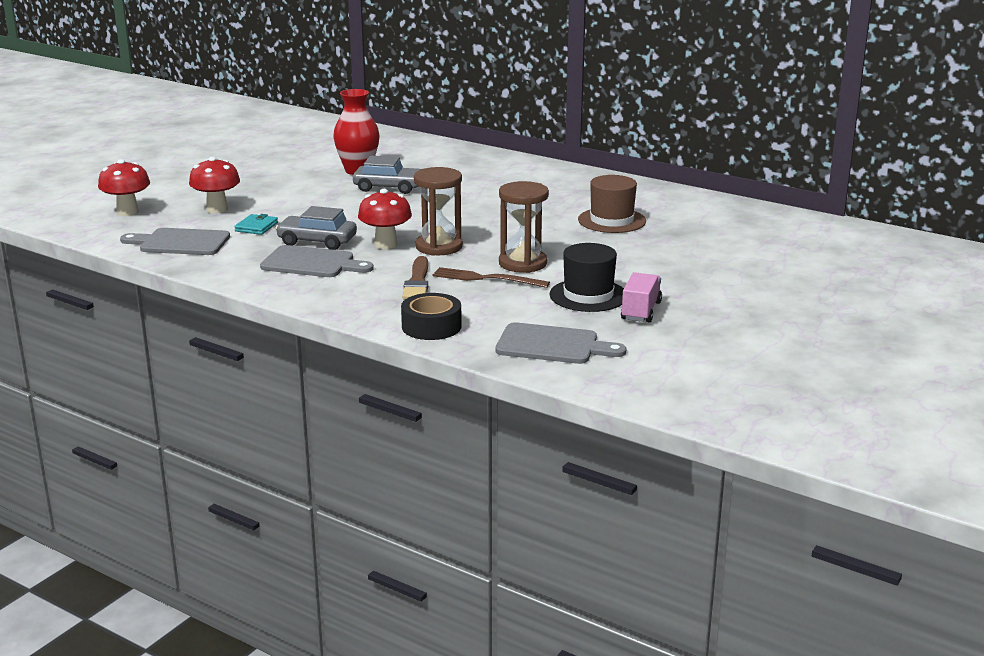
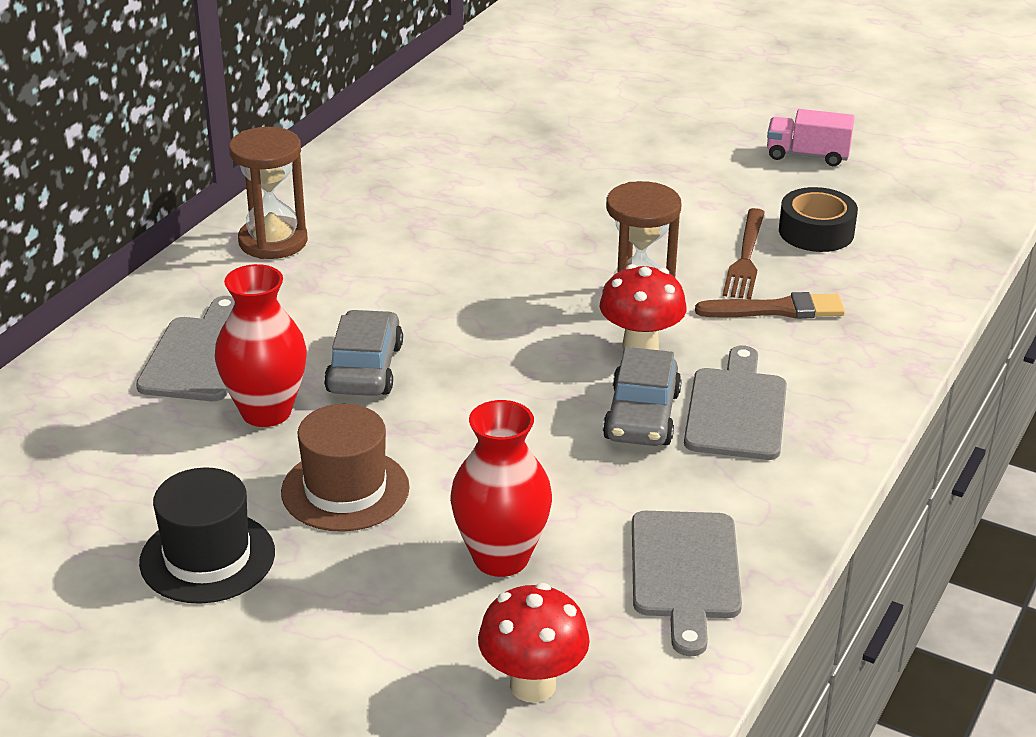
camera: 95 degrees left, 10 degrees up
red mushroom [189,157,240,213] -> red vase [450,400,552,577]
turquoise wallet [234,214,278,235] -> none
black tape [401,293,462,340] -> black tape moved to [779,187,858,252]
grey cutting board [496,322,626,364] -> grey cutting board moved to [136,296,235,401]
brown hourglass [499,181,549,273] -> brown hourglass moved to [229,127,308,259]
black hat [549,243,624,312] -> black hat moved to [139,467,275,604]
brown hat [578,175,646,233] -> brown hat moved to [281,404,410,532]

